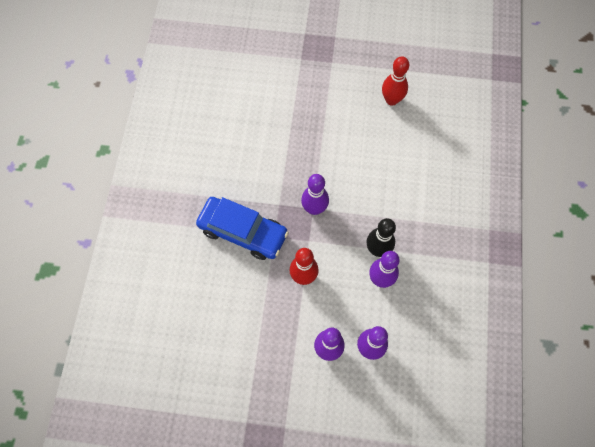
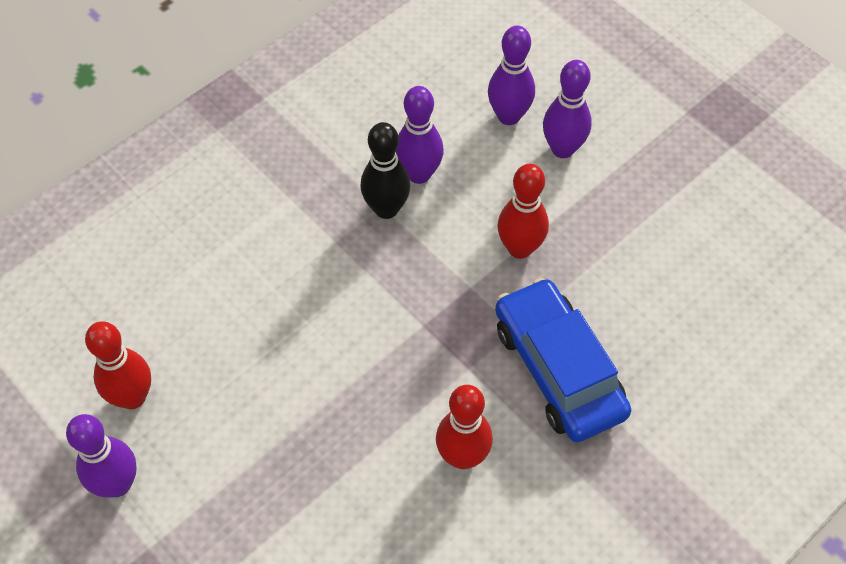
camera: 140 degrees left, 10 degrees down
purple bowling pin [301,174,329,215] -> purple bowling pin moved to [66,414,137,498]
none -> red bowling pin [436,385,493,469]

